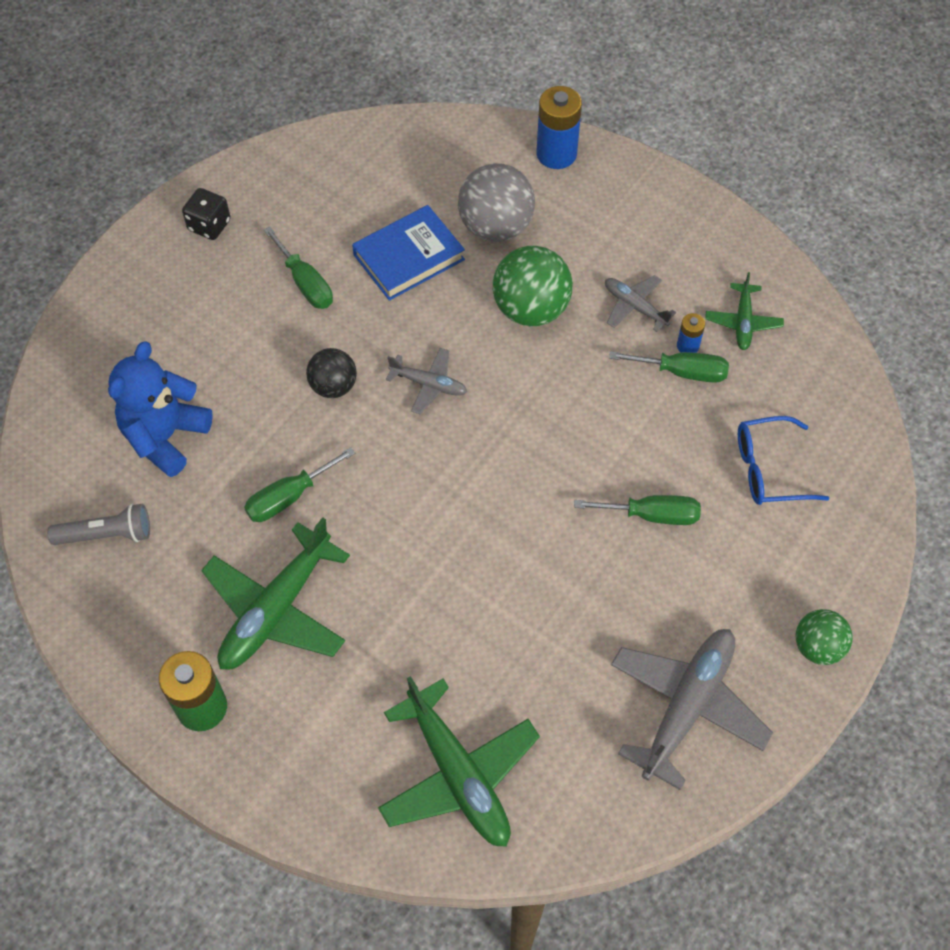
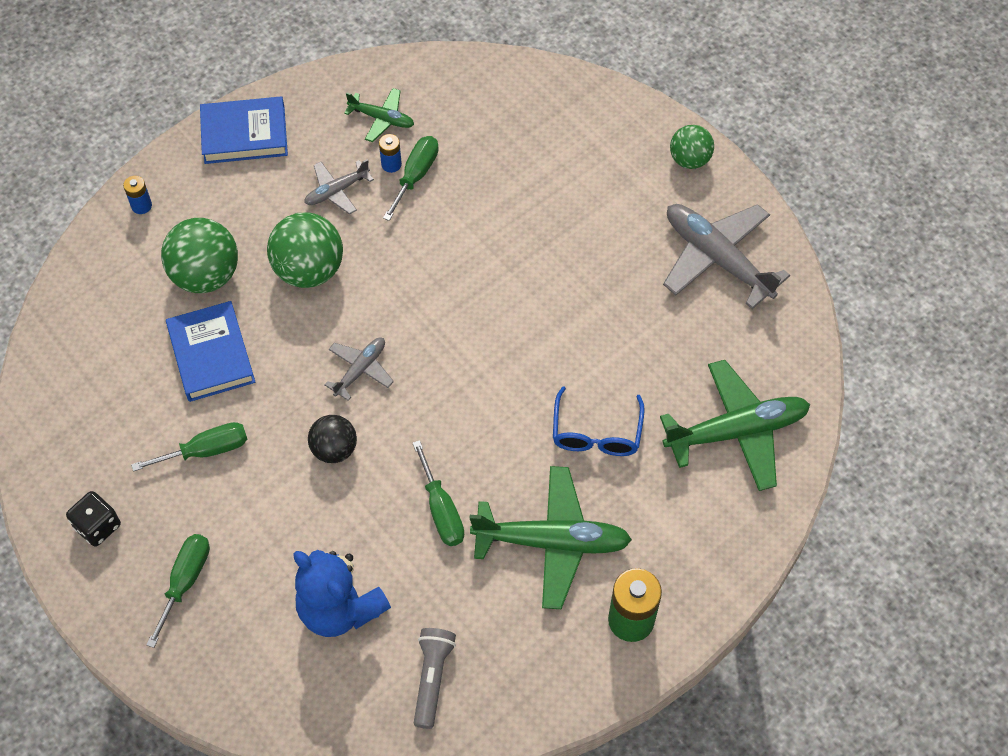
camera: 75 degrees left, 0 degrees up
green plane [201,517,350,670] -> green plane turned 45 degrees counterclockwise [470,466,632,609]
grey ball [458,163,535,242] -> green ball [161,218,238,293]
blue battery [536,86,582,169] -> blue battery [123,176,152,214], size x0.52
green screwdriver [574,495,701,525] -> green screwdriver moved to [146,534,210,648]
blue glasses [738,416,829,505] -> blue glasses moved to [553,386,645,456]
none -> blue book [200,96,288,164]

